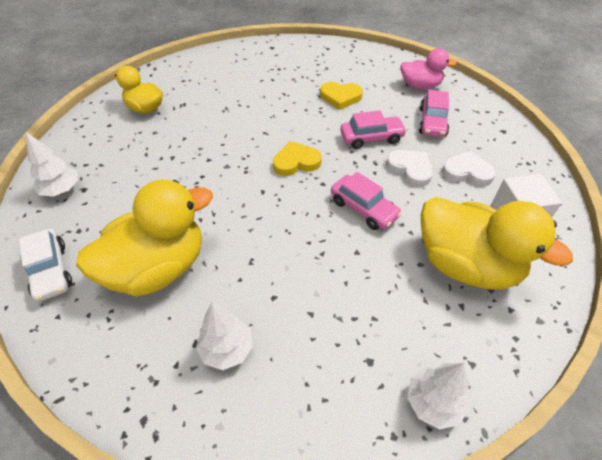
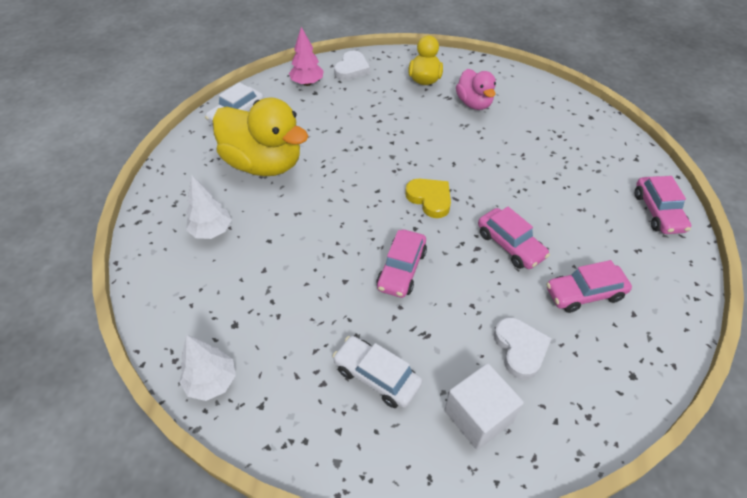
camera: 65 degrees right, 0 degrees up
white tree [26,132,78,197] -> pink tree [289,27,324,86]
yellow heart [320,82,363,110] -> none
white heart [386,150,433,187] -> white heart moved to [334,51,370,80]
pink duck [400,48,457,90] -> pink duck moved to [456,69,496,110]
yellow duck [421,197,573,289] -> white car [332,336,422,408]
none -> pink car [635,176,691,234]

